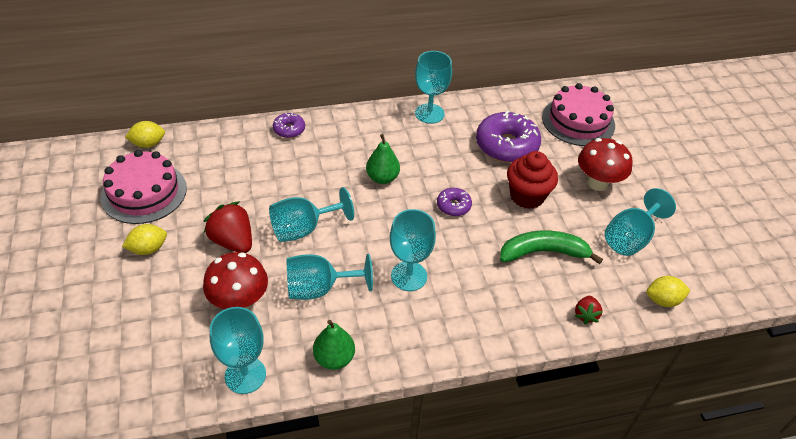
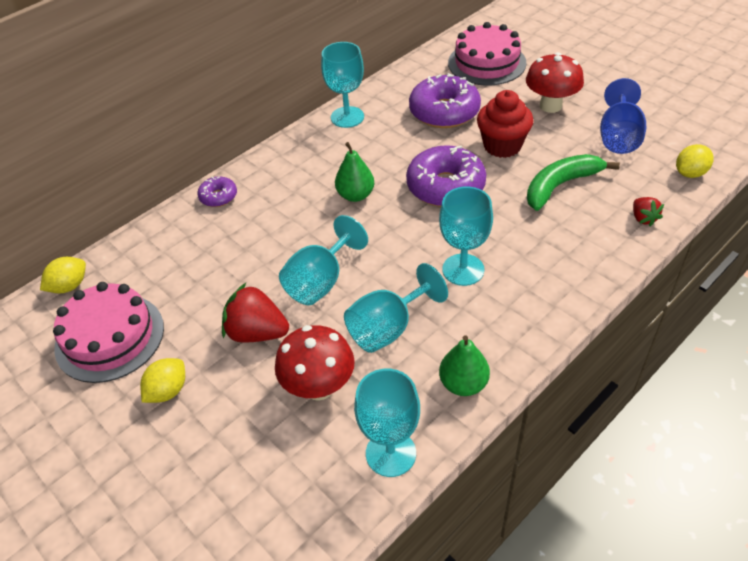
camera: 25 degrees left, 0 degrees up
purple donut [437,188,472,216] -> purple donut [406,145,486,207], size x1.99
turquoise goblet [605,188,676,256] -> blue goblet [600,78,646,154]

